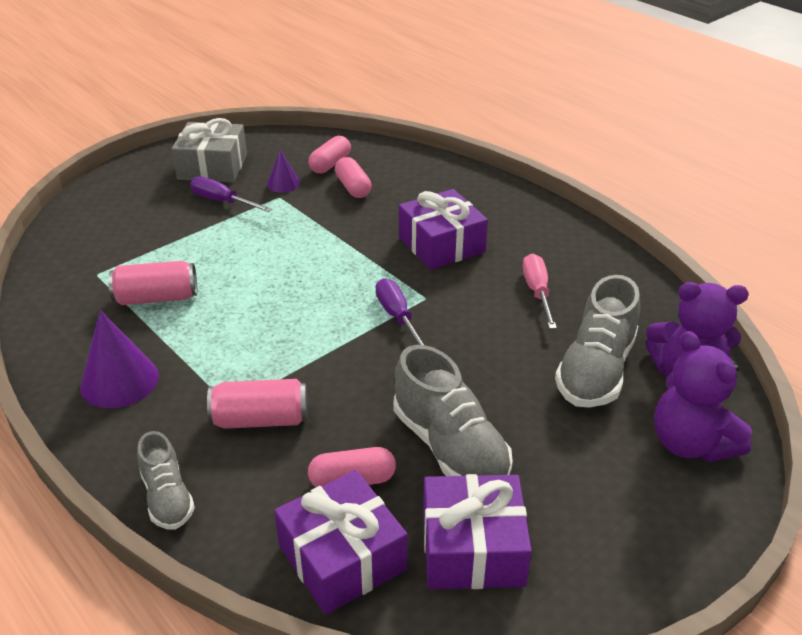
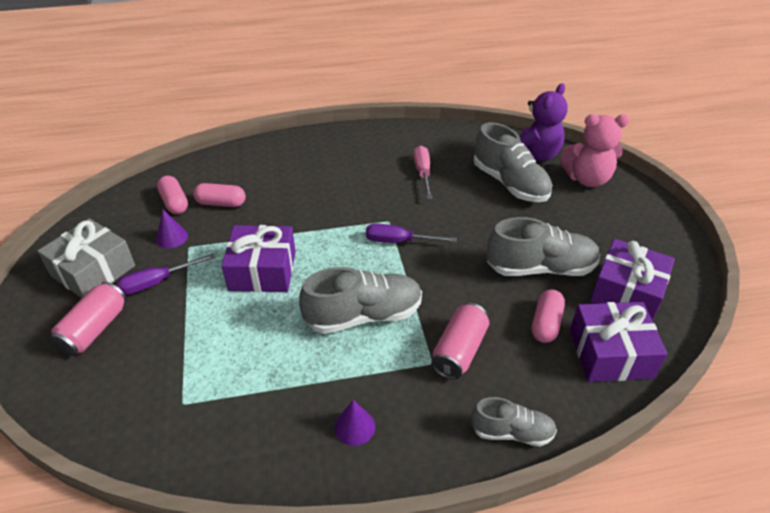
camera: 60 degrees left, 5 degrees up
purple cone [80,310,159,408] -> purple cone [334,400,375,446], size x0.58
pink can [108,261,197,305] -> pink can moved to [50,282,127,356]
purple gift [399,189,488,270] -> purple gift moved to [222,225,296,292]
pink screwdriver [522,254,557,329] -> pink screwdriver turned 60 degrees clockwise [414,145,432,199]
purple teddy bear [654,331,752,462] -> pink teddy bear [560,114,629,187]
none -> grey shoe [299,267,422,334]

